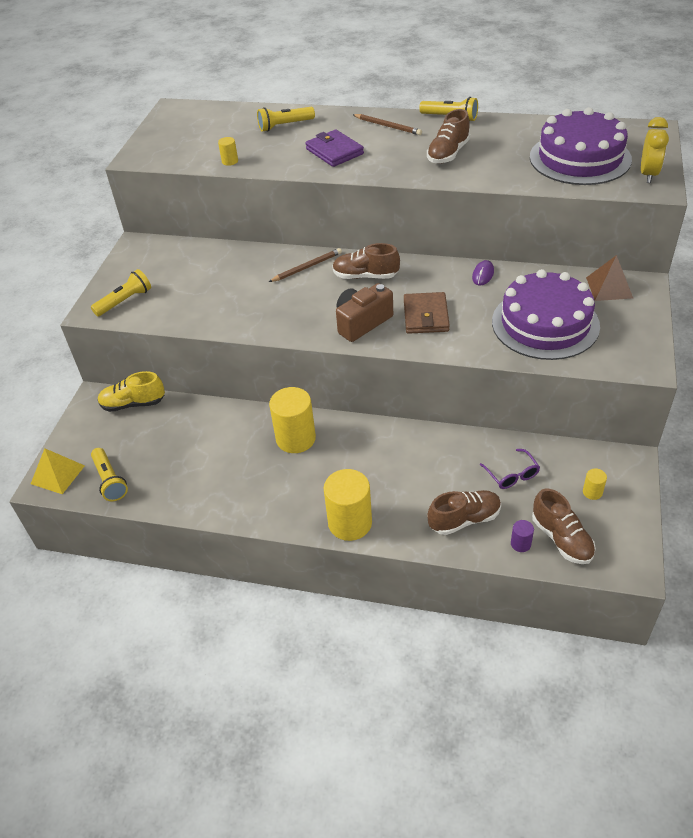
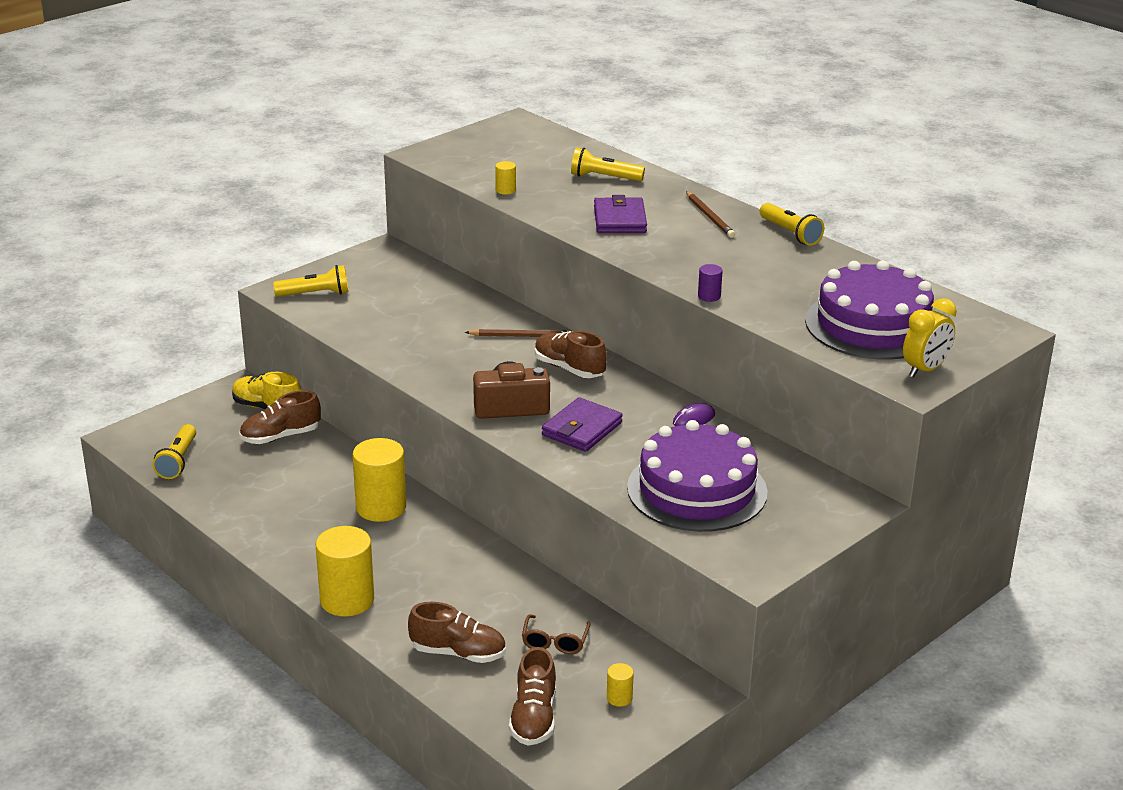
camera: 30 degrees right, 15 degrees down
yellow pyramid [31,448,85,494] -> none
brown wallet [404,292,450,334] -> purple wallet [542,397,623,452]
brown shoe [427,109,470,164] -> brown shoe moved to [239,390,321,444]
purple glasses [480,449,540,489] -> brown glasses [522,614,591,654]
purple cylinder [511,520,534,552] -> purple cylinder moved to [698,264,723,302]
brown pyramid [586,255,633,301] -> none

